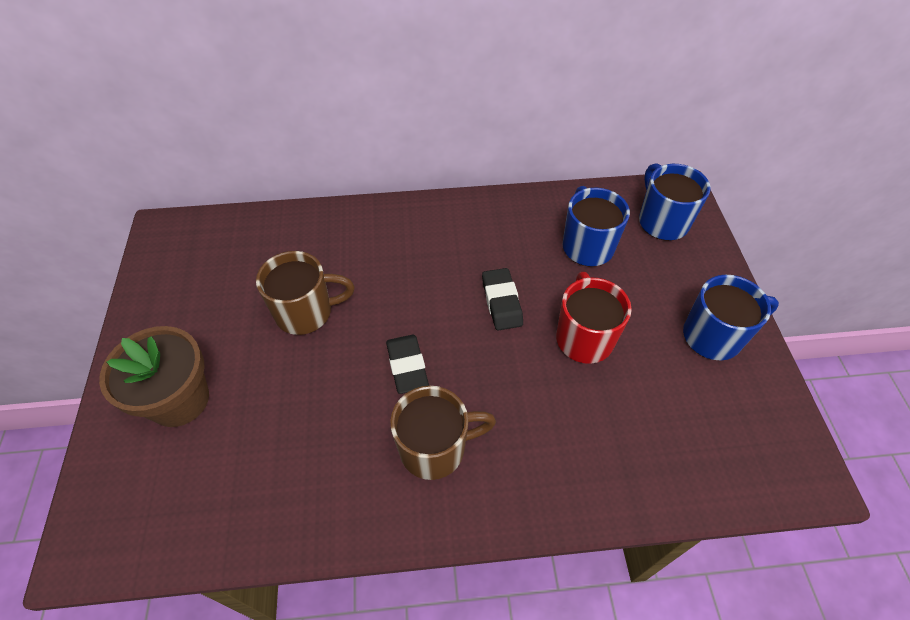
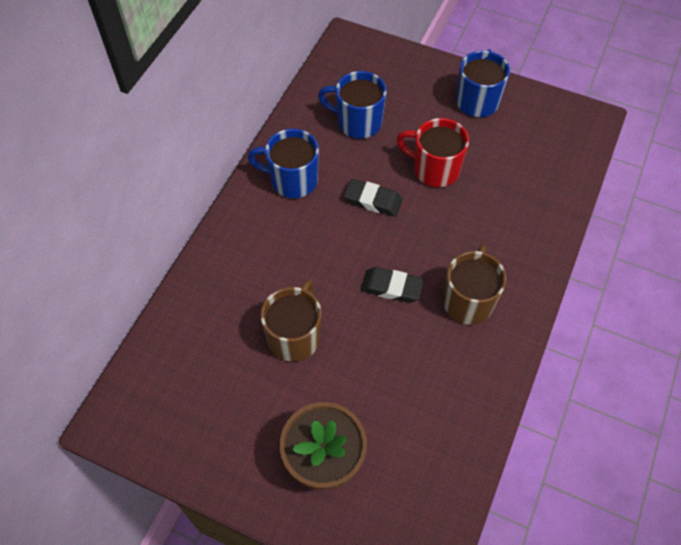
camera: 60 degrees left, 5 degrees up
blue mug [639,163,711,241] -> blue mug moved to [247,129,319,198]

